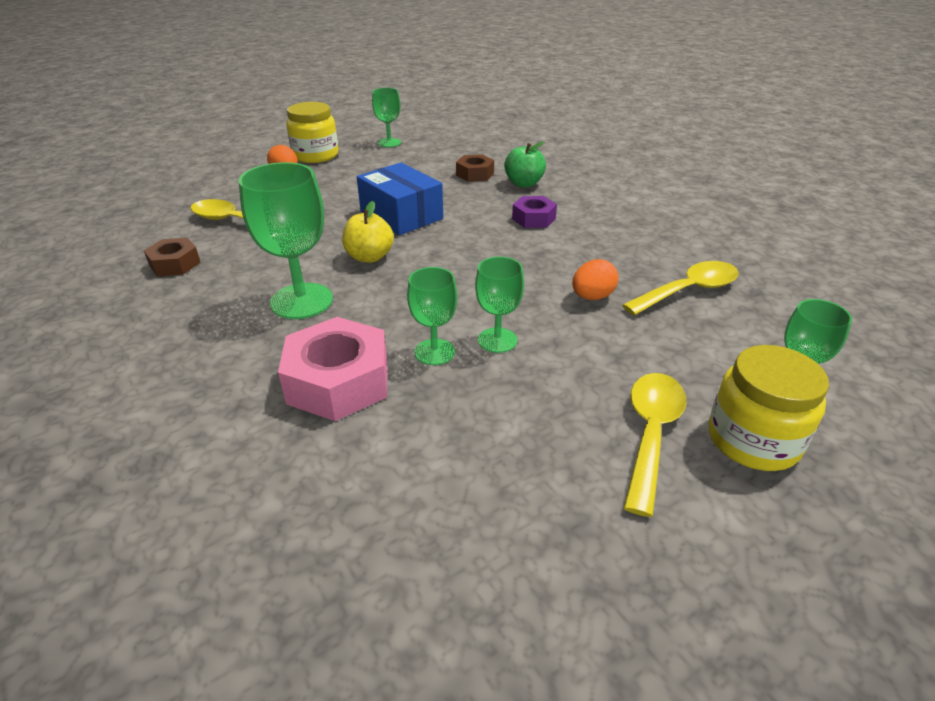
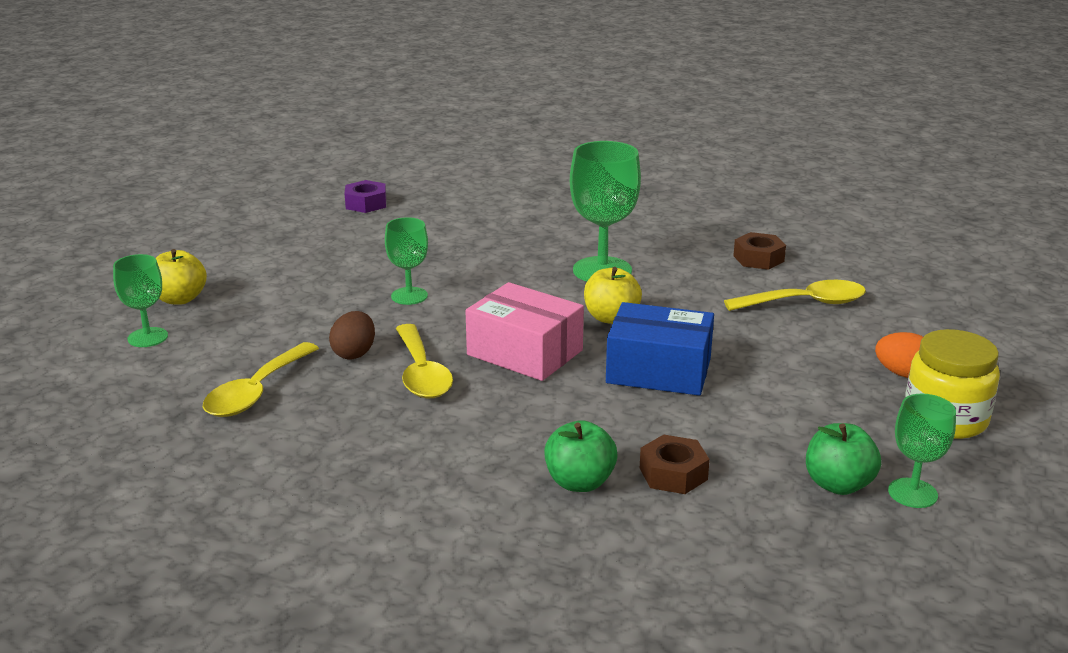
camera: 145 degrees right, 10 degrees down
pink nut [278,317,387,421] -> none
green goblet [407,267,457,365] -> none
purple nut [512,196,557,228] -> purple nut moved to [345,180,386,213]
orange egg [572,259,618,300] -> brown egg [329,311,375,359]
yellow spoon [624,373,687,517] -> yellow spoon moved to [396,324,453,398]
yellow jar [708,345,829,471] -> yellow apple [156,249,207,305]
none -> pink box [465,282,584,381]
none -> green apple [806,423,881,495]

